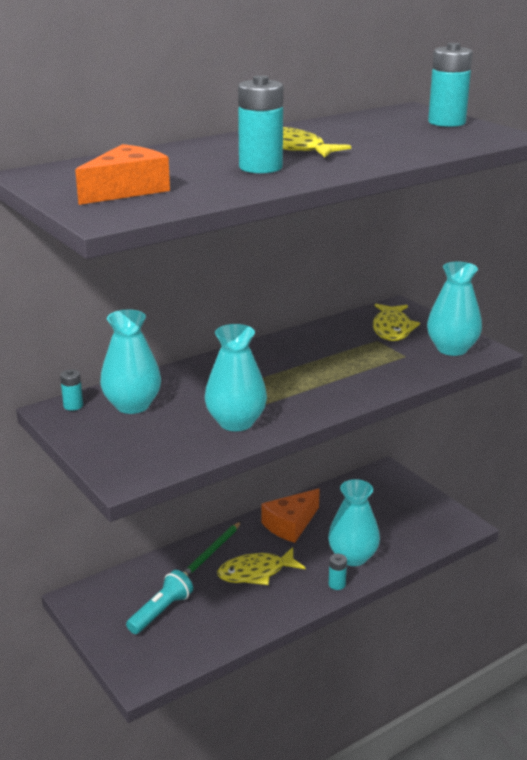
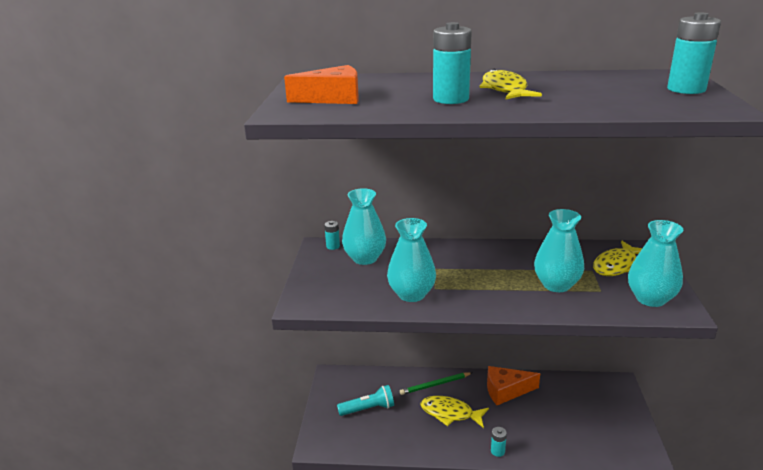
camera: 40 degrees right, 0 degrees up
turquoise vase [328,479,380,566] -> turquoise vase moved to [534,209,584,292]

